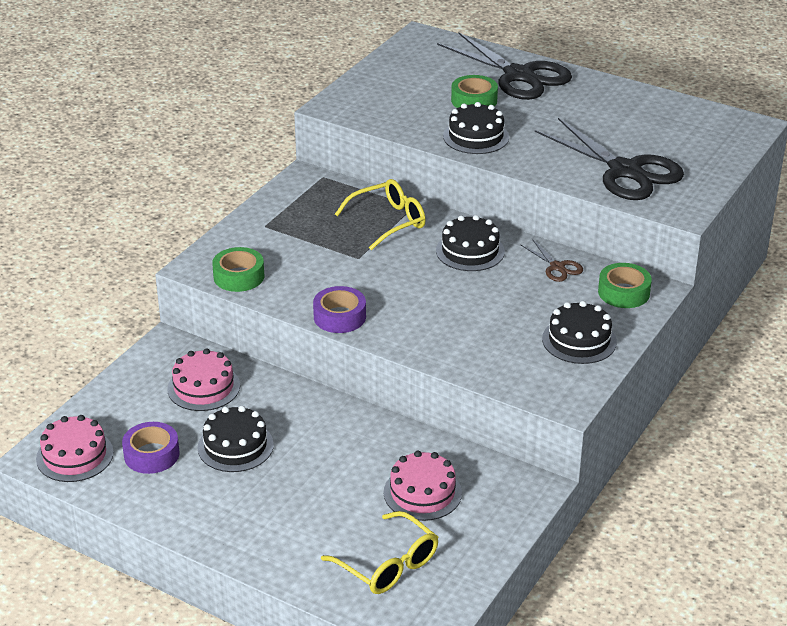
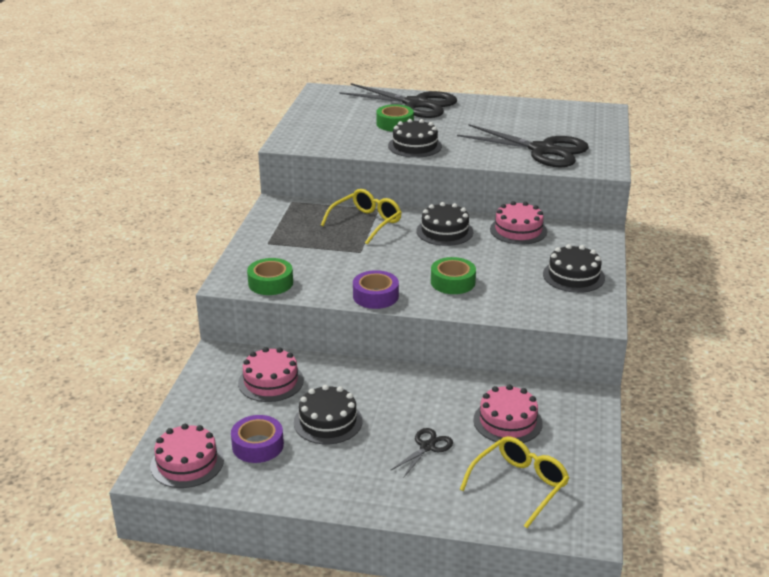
camera: 20 degrees left, 5 degrees down
yellow glasses [321,511,438,594] -> yellow glasses turned 75 degrees counterclockwise [460,436,569,528]
brown scissors [520,239,583,282] -> pink cake [490,201,547,245]
green tape [598,263,652,308] -> green tape moved to [431,257,476,294]
none -> black scissors [390,428,453,478]

